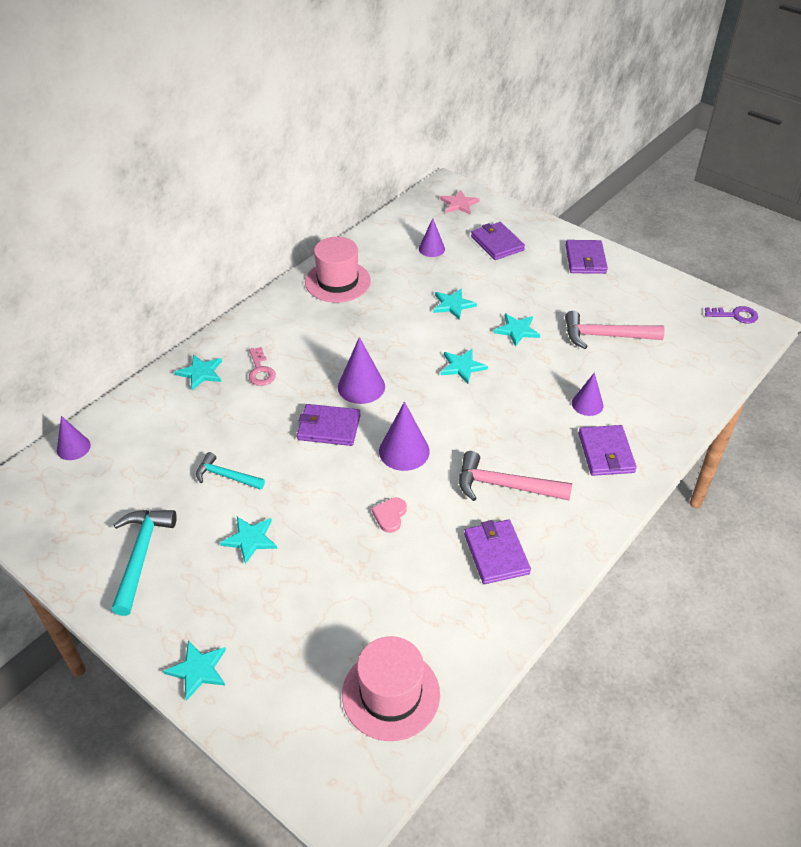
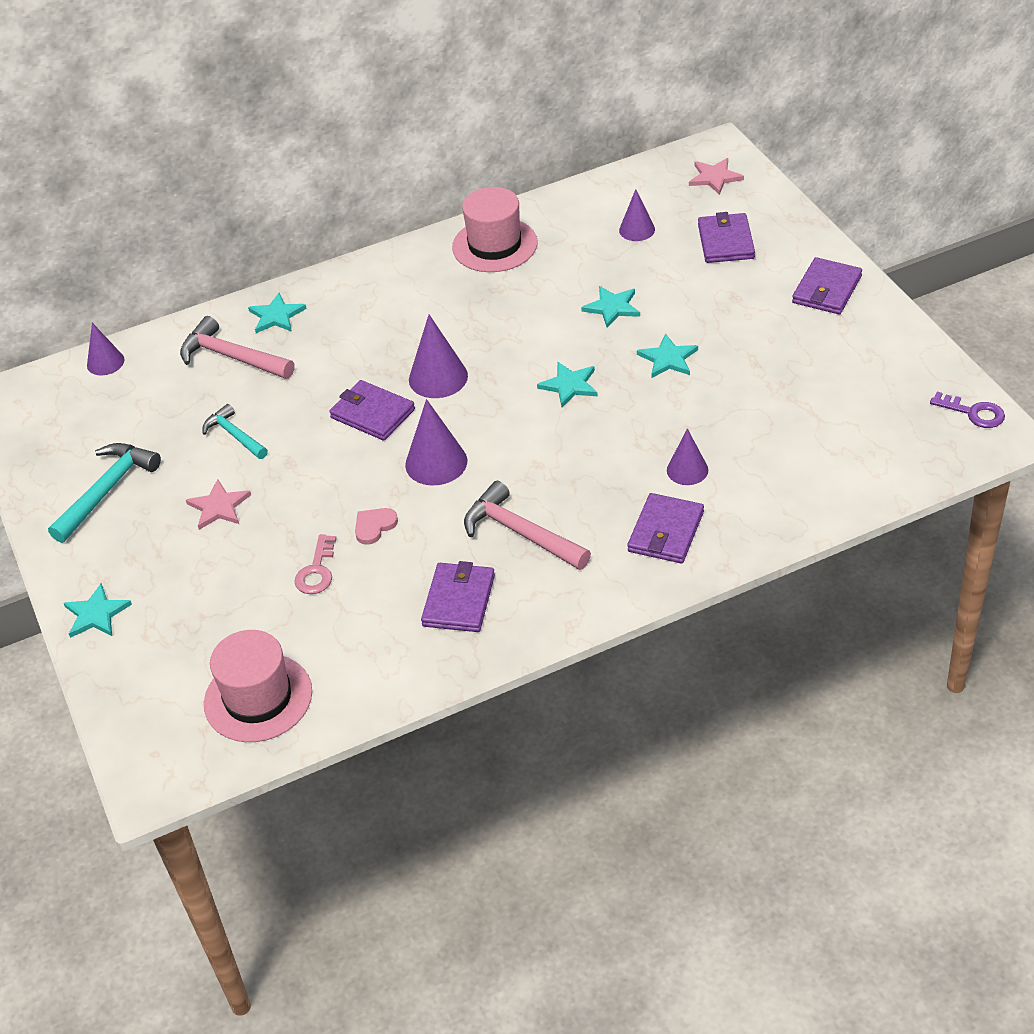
camera: 30 degrees right, 0 degrees up
turquoise star [220,517,277,564] -> pink star [186,479,251,530]
pink key [249,347,276,386] -> pink key moved to [294,534,336,594]
pink hammer [565,311,665,349] -> pink hammer moved to [180,316,295,379]

